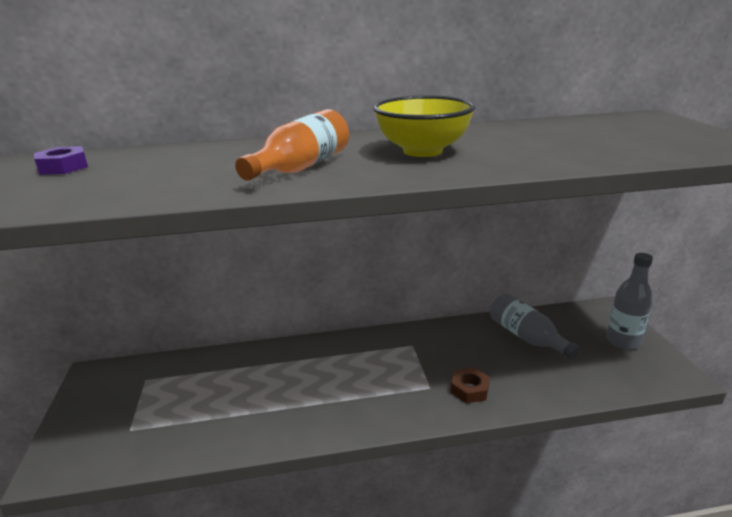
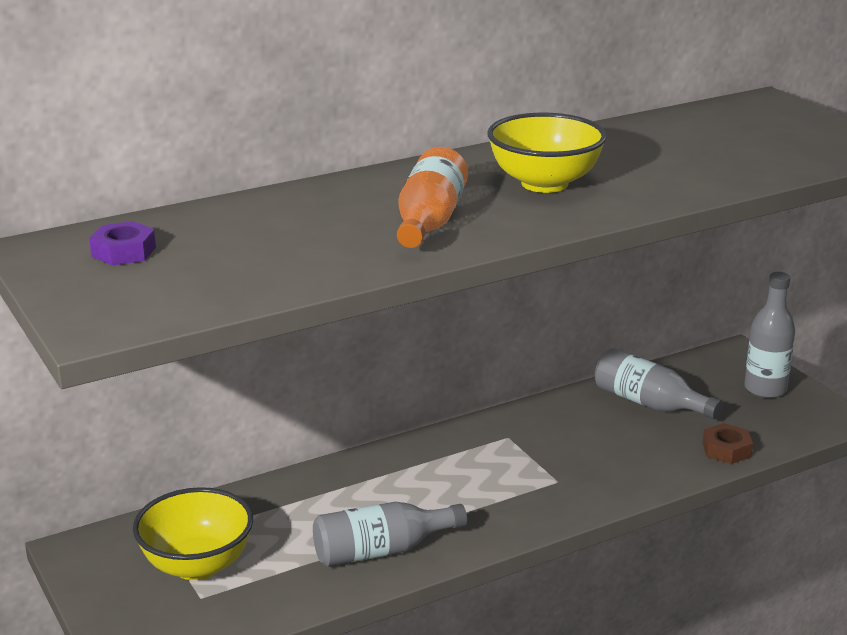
camera: 20 degrees left, 0 degrees up
brown nut [451,367,490,403] -> brown nut moved to [703,423,753,464]
none -> yellow bowl [133,487,253,580]
none -> grey bottle [313,502,467,566]

